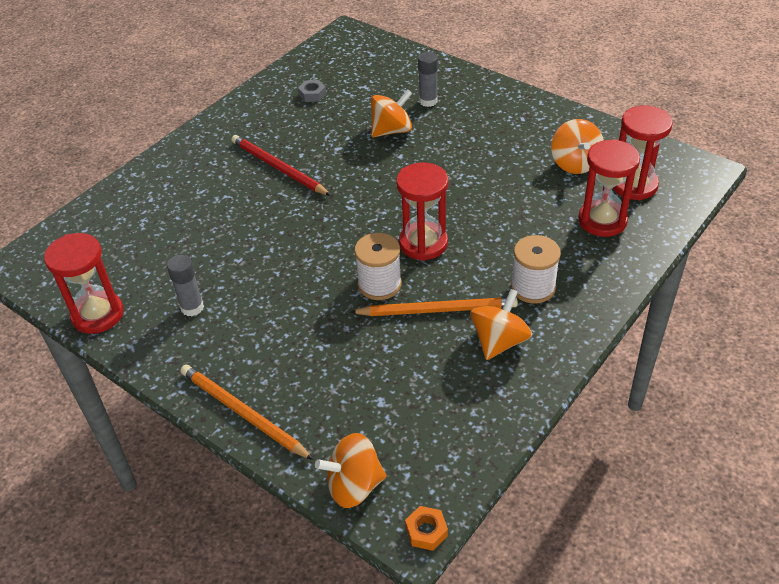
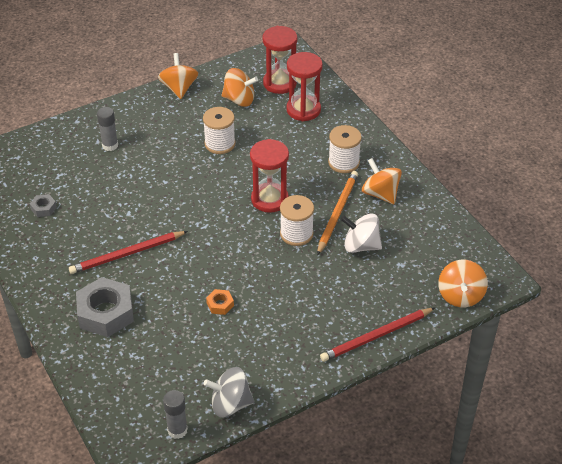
camera: 70 degrees left, 0 degrees up
red hourglass [44,233,124,334] -> grey spinning top [204,367,254,418]
grey glue stick [167,255,204,316] -> grey glue stick moved to [163,390,188,439]
orange pencil [181,365,314,460] -> red pencil [320,308,435,362]
orange spinning top [371,90,412,137] -> orange spinning top moved to [158,53,199,99]
orange nut [405,506,448,551] -> orange nut moved to [206,289,234,315]
none -> grey nut [76,277,134,337]
none -> white spool [203,107,236,154]
none -> white spinning top [341,214,382,253]

